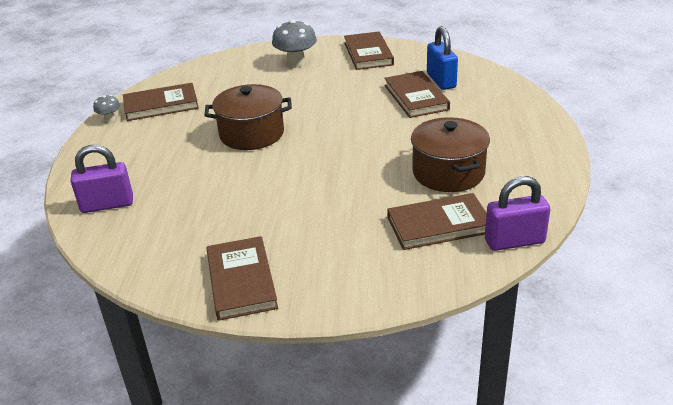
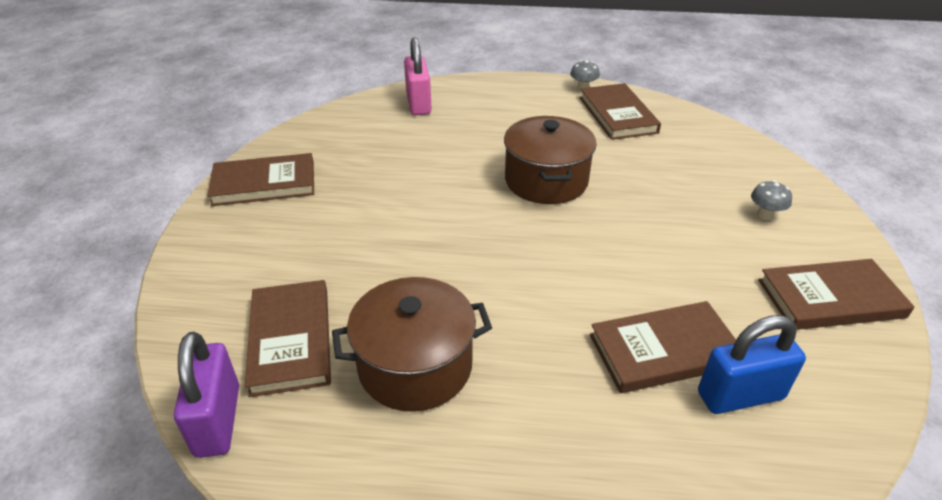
camera: 90 degrees right, 5 degrees up
purple padlock [70,145,133,213] -> pink padlock [404,37,432,115]
grey mushroom [272,19,317,67] -> grey mushroom [751,180,792,220], size x0.53

